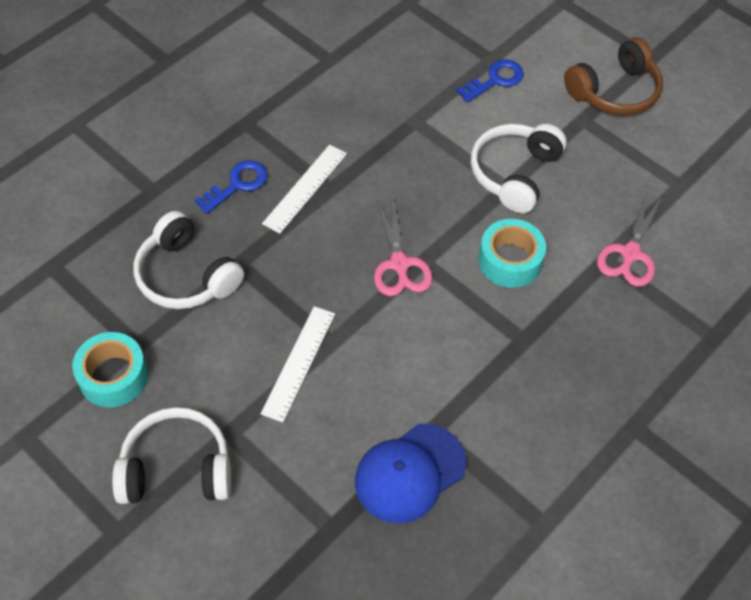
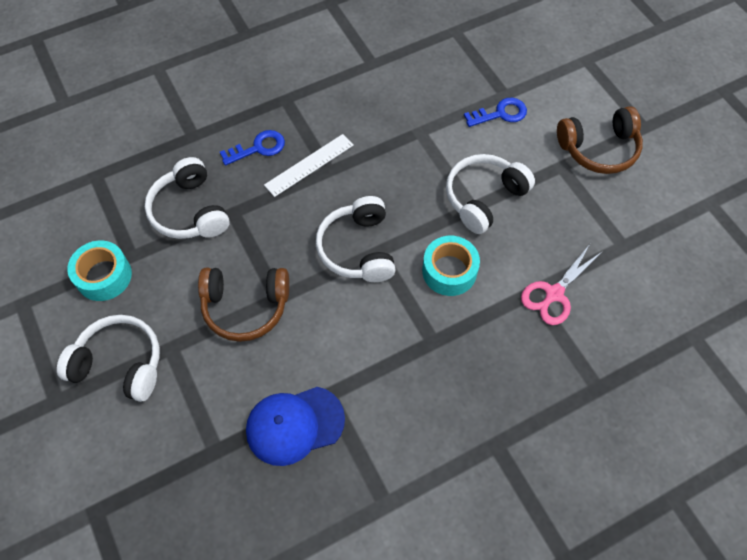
camera: 20 degrees right, 5 degrees up
white ruler [261,306,335,423] -> brown headphones [198,268,289,342]
pink scissors [374,197,433,296] -> white headphones [316,196,395,282]

